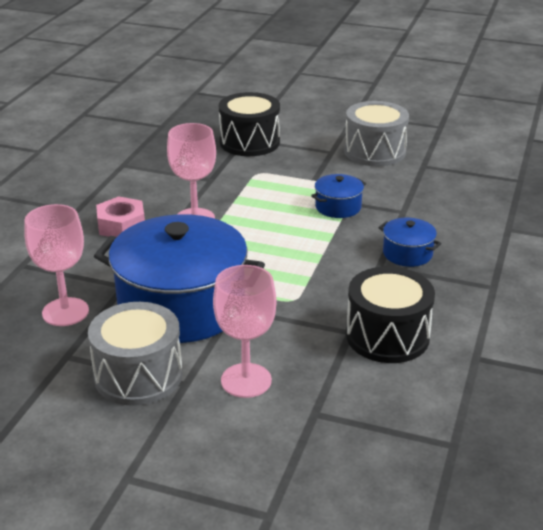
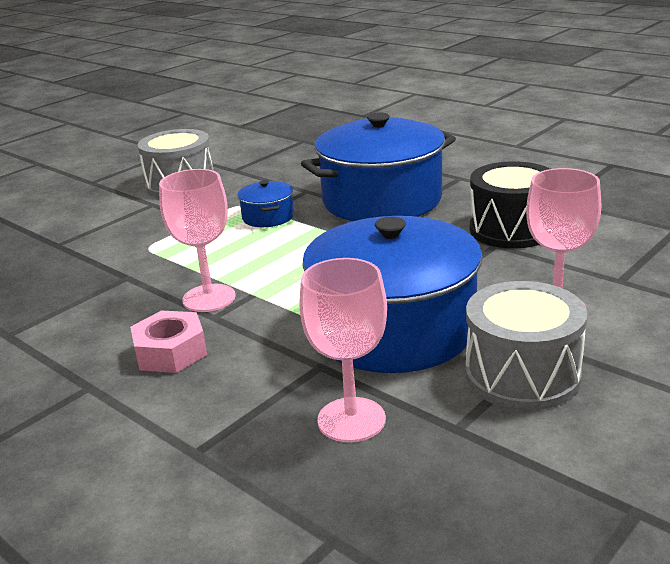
camera: 65 degrees left, 5 degrees down
black drum [219,92,280,156] -> none
blue pot [378,218,442,267] -> blue pot [301,113,456,221], size x2.34

